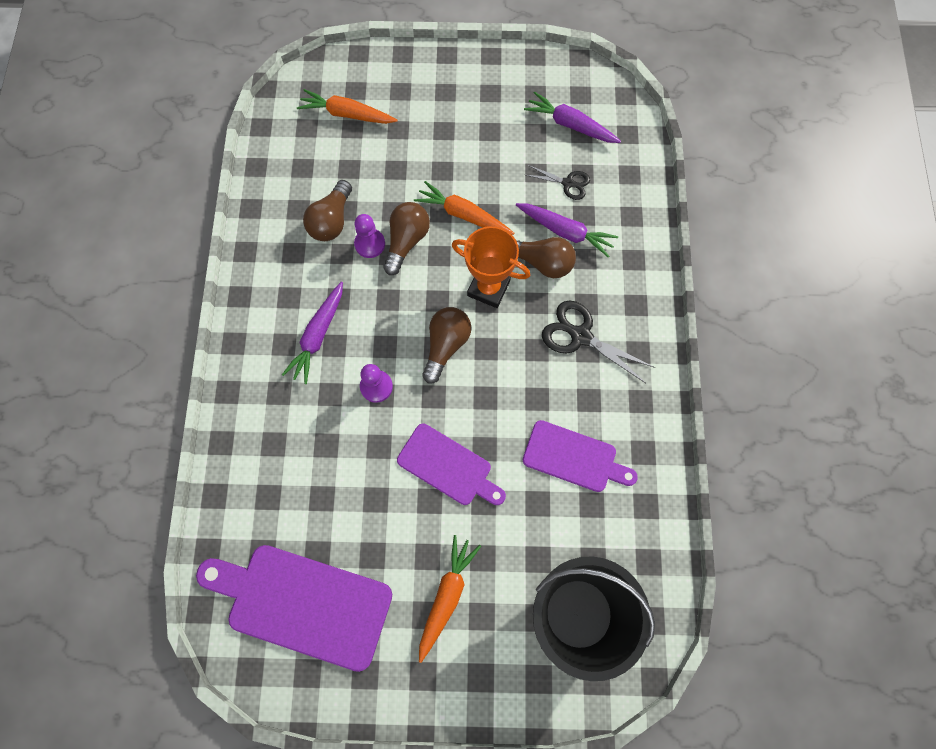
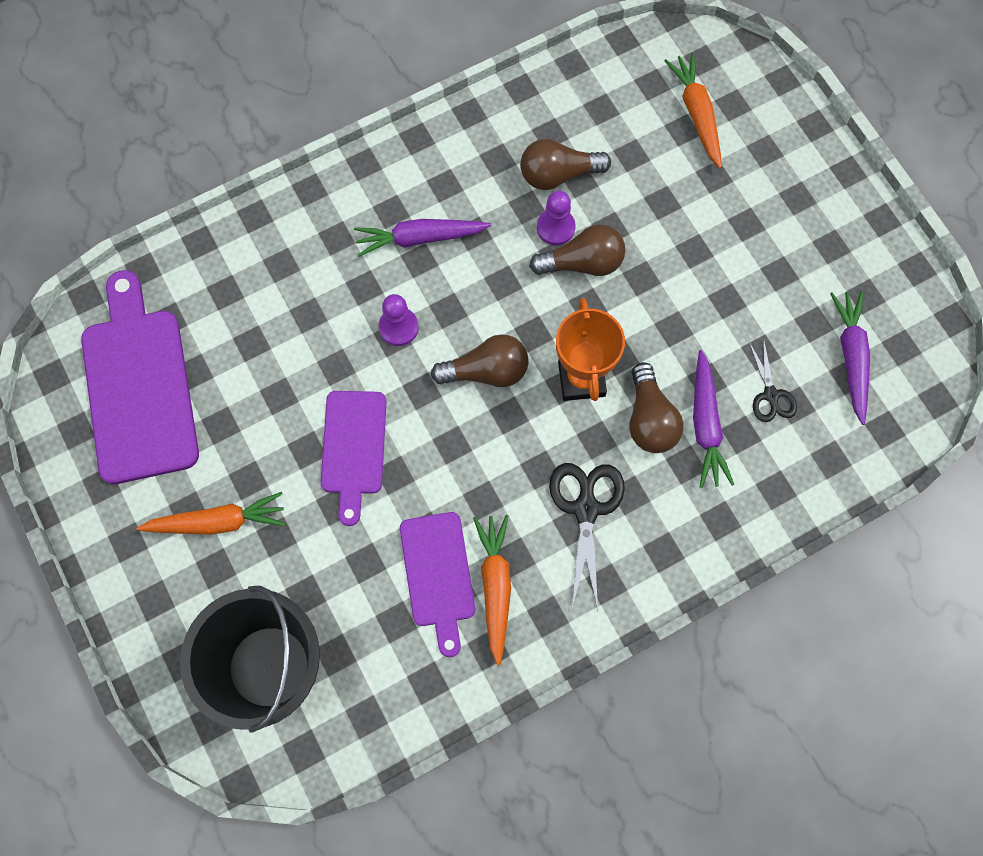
camera: 60 degrees right, 0 degrees up
orange carrot [414,181,514,235] -> orange carrot moved to [473,515,511,666]

